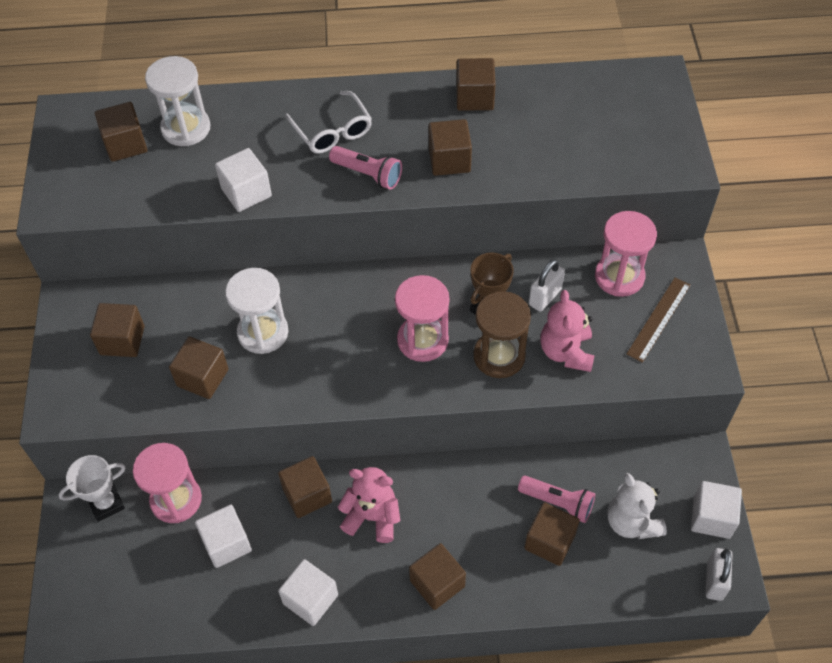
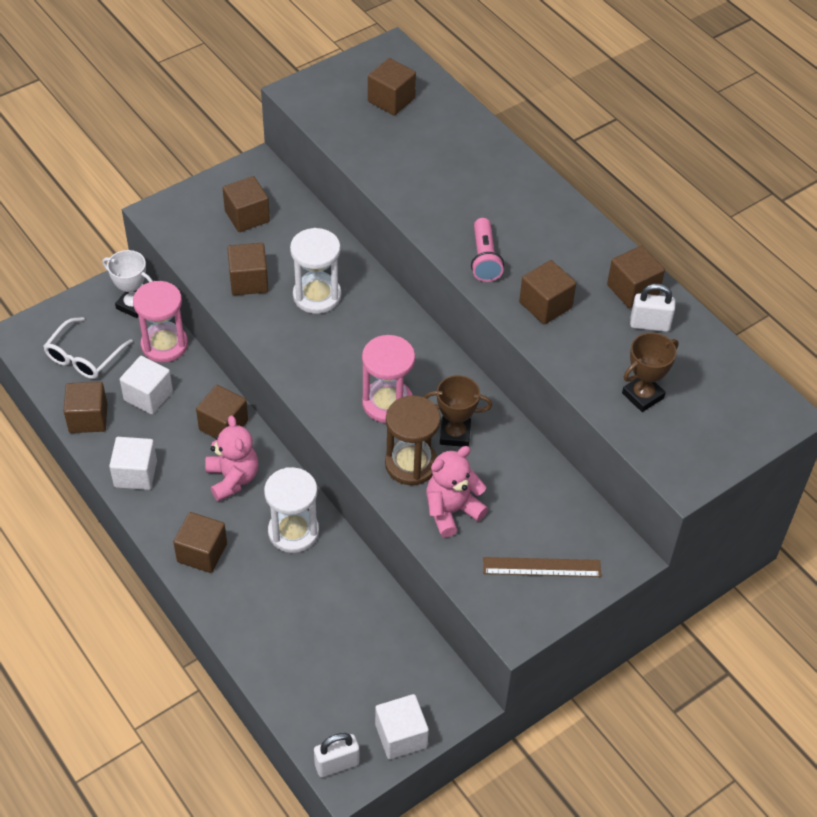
camera: 55 degrees right, 5 degrees down
white hourglass [145,56,210,146] -> white hourglass moved to [264,467,319,553]
white cube [215,148,272,212] -> none
white glasses [285,91,372,154] -> white glasses moved to [43,317,133,379]
pink flashlight [518,476,595,523] -> none
brown cube [524,502,580,566] -> brown cube moved to [64,382,107,433]
white padlock [529,259,565,312] -> white padlock moved to [630,284,675,332]
pink hourglass [595,211,657,297] -> none
white teddy bear [608,473,667,539] -> none
none -> brown trophy [622,333,679,412]

